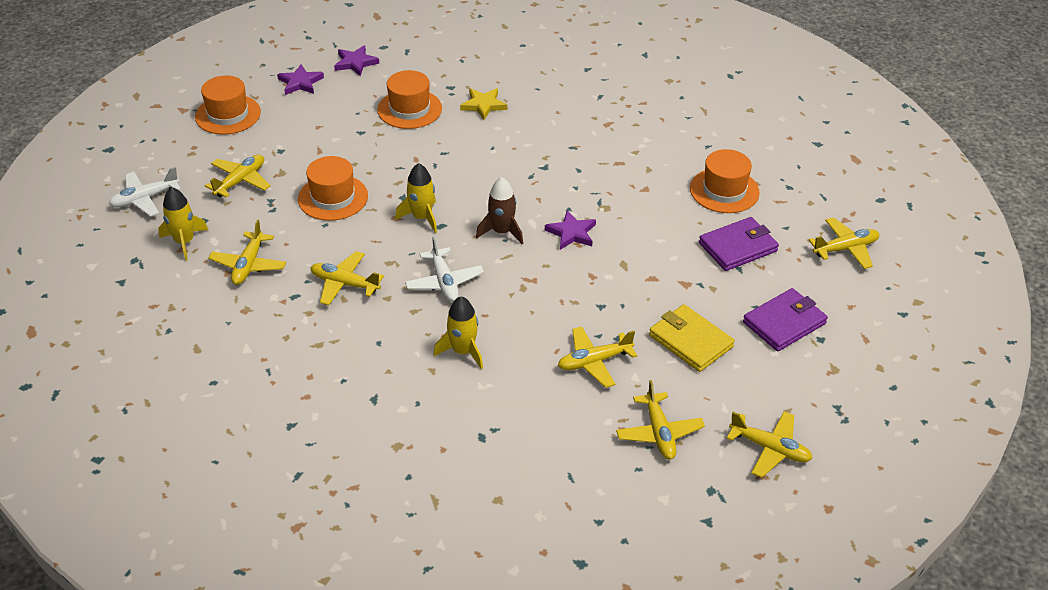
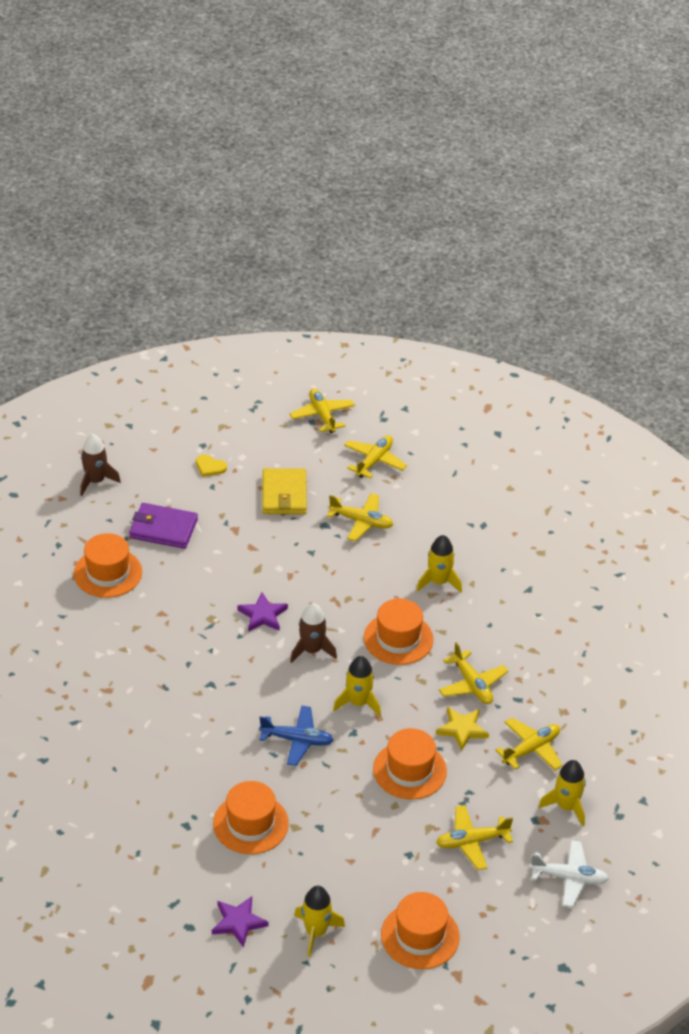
camera: 140 degrees left, 0 degrees up
purple star [277,64,324,95] -> yellow rocket [294,886,345,957]
white plane [405,236,484,302] -> orange hat [364,598,433,665]
yellow star [460,88,507,120] -> yellow star moved to [436,707,489,751]
purple wallet [743,288,828,351] -> yellow heart [196,454,227,477]
yellow plane [809,217,879,269] -> brown rocket [80,434,121,496]
none -> blue plane [259,706,333,766]

